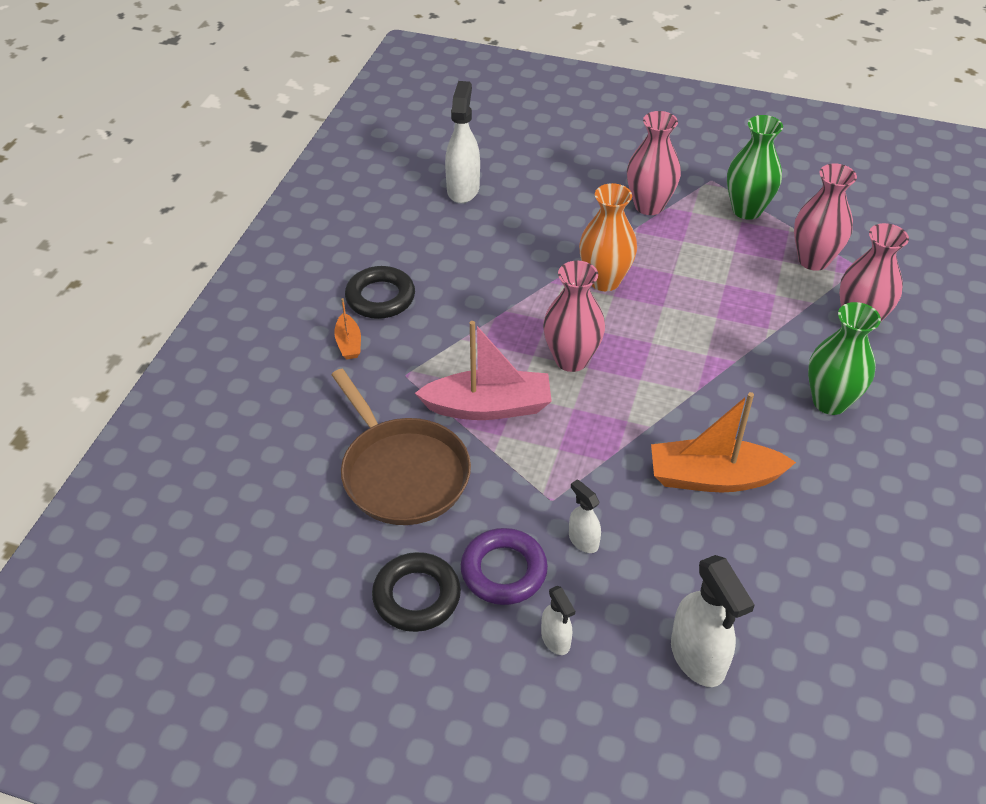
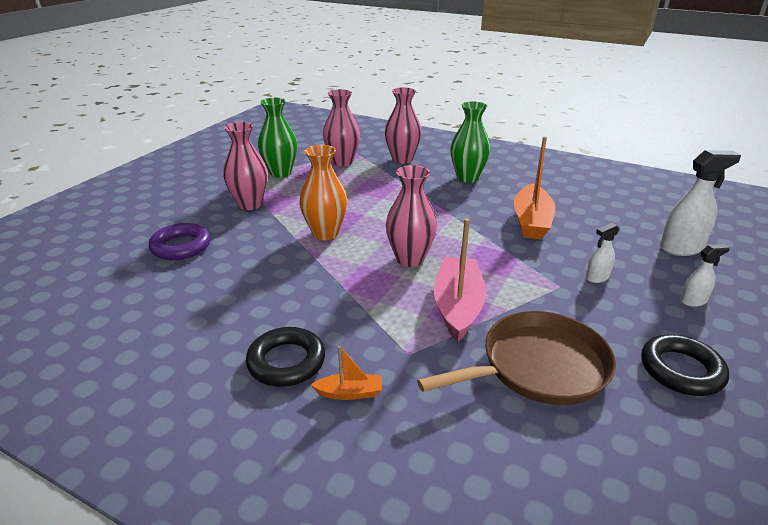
camera: 80 degrees left, 15 degrees down
white spray bottle [445,81,480,203] -> none
purple ring [461,528,548,605] -> purple ring moved to [149,223,210,260]

